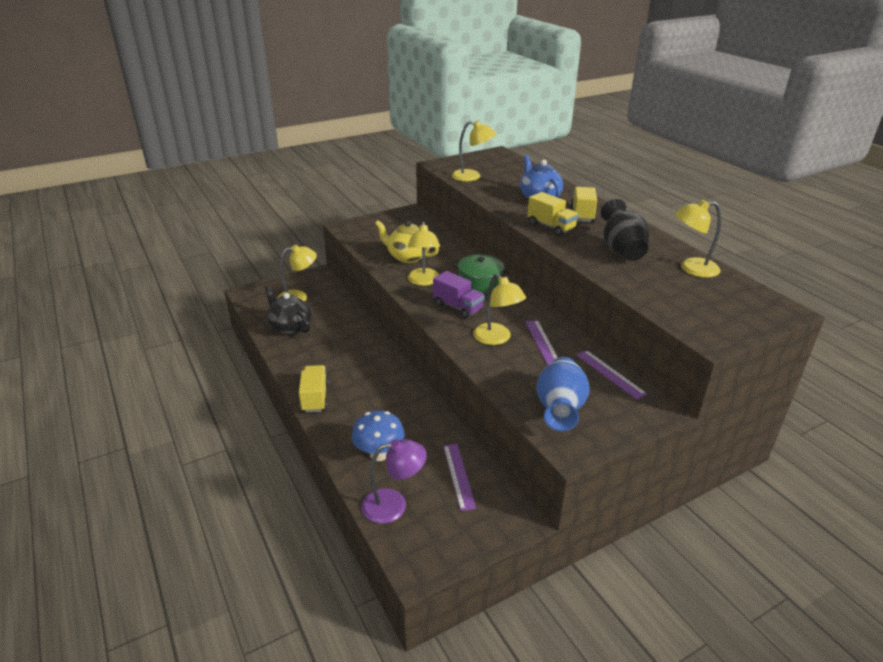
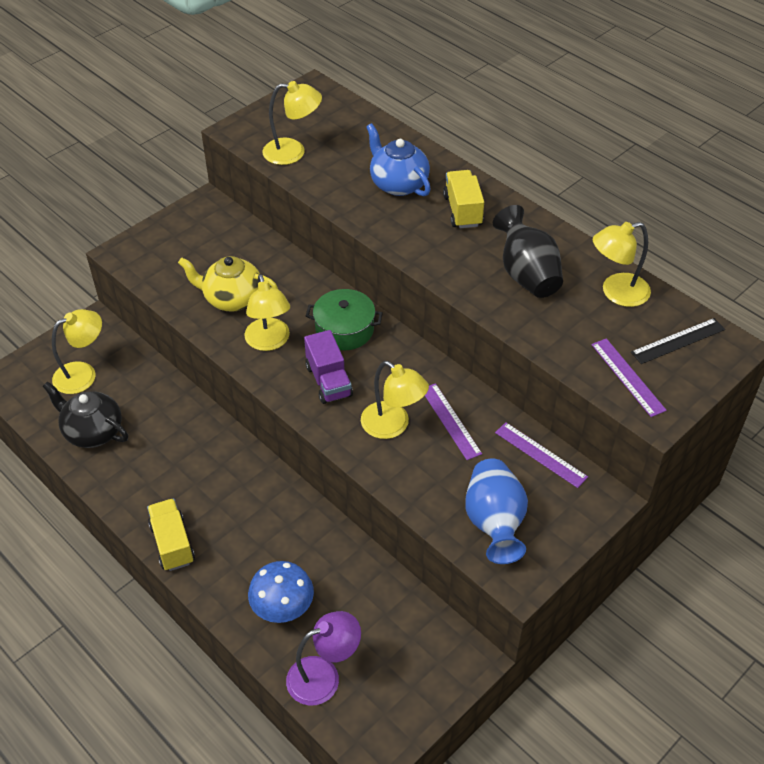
camera: 15 degrees left, 15 degrees up
purple truck [433,271,485,319] -> purple truck turned 45 degrees clockwise [304,330,353,404]
purple ruler [443,444,476,511] -> purple ruler moved to [591,338,667,417]
yellow truck [527,192,579,236] -> none
none -> black ruler [631,318,725,364]

